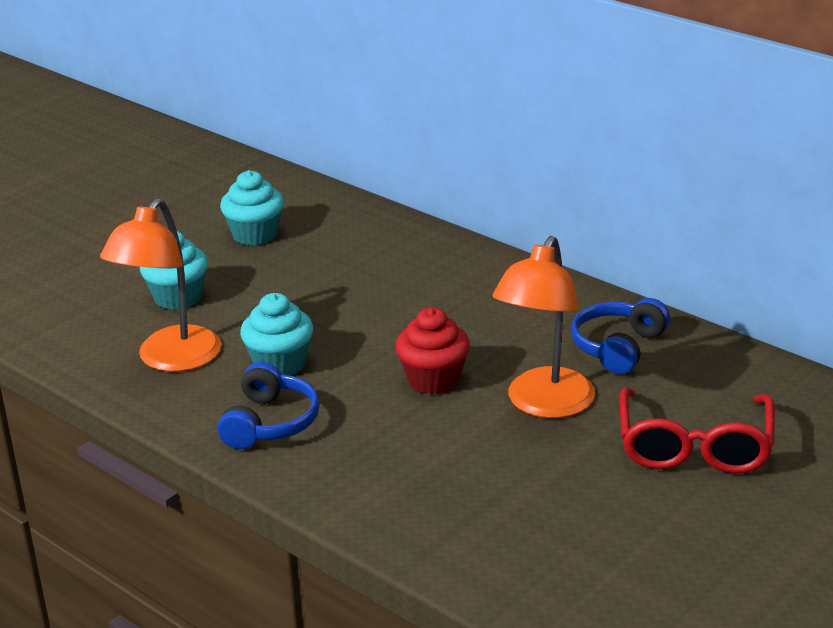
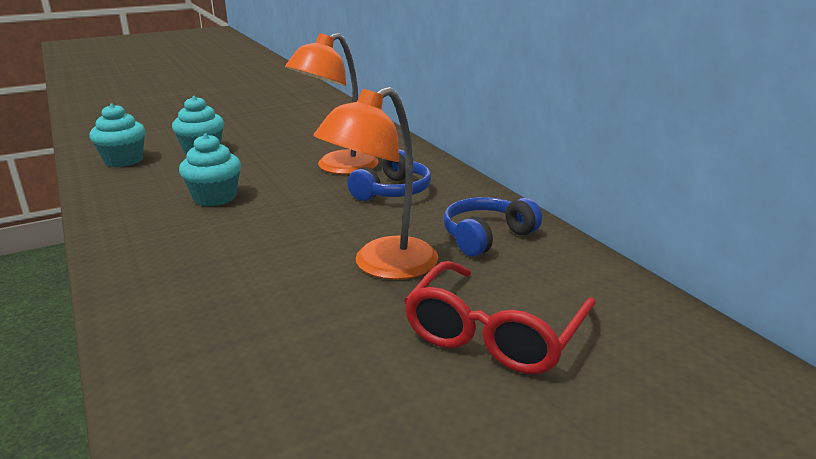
camera: 20 degrees right, 5 degrees down
orange lamp [100,198,222,372] -> orange lamp moved to [285,33,379,174]
blue headphones [218,362,320,449] -> blue headphones moved to [347,149,432,201]
turquoise cupcake [220,170,284,246] -> turquoise cupcake moved to [89,103,145,167]
red cupcake [395,307,470,395] -> none

